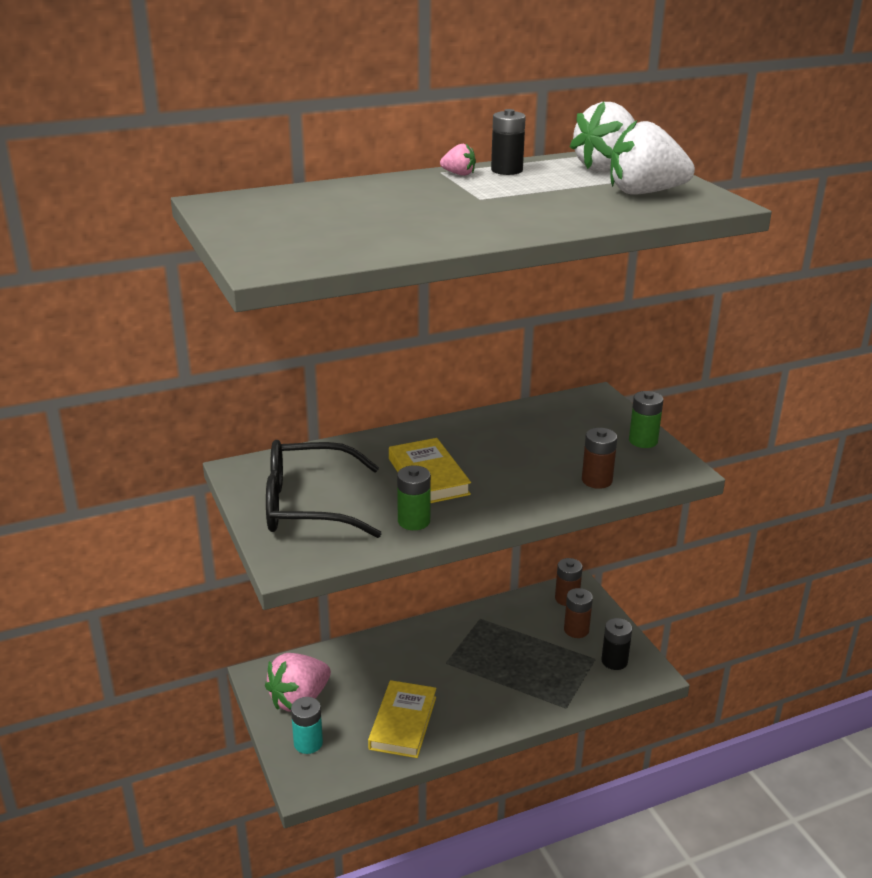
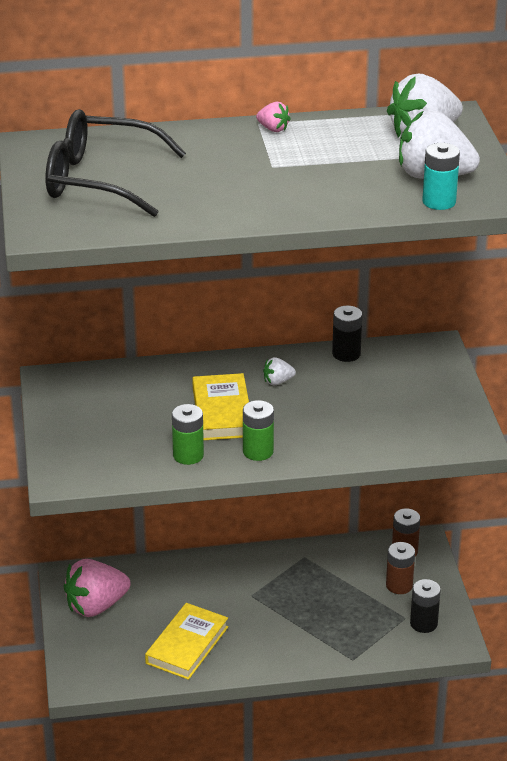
camera: 15 degrees right, 5 degrees up
black glasses [266,440,382,538] -> black glasses moved to [45,109,186,217]
turquoise battery [291,697,323,754] -> turquoise battery moved to [422,143,460,210]
black battery [491,109,526,175] -> black battery moved to [332,306,362,362]
brown battery [582,428,617,489] -> none
green battery [629,391,663,448] -> green battery moved to [243,400,274,461]
none -> white strawberry [263,357,296,385]

